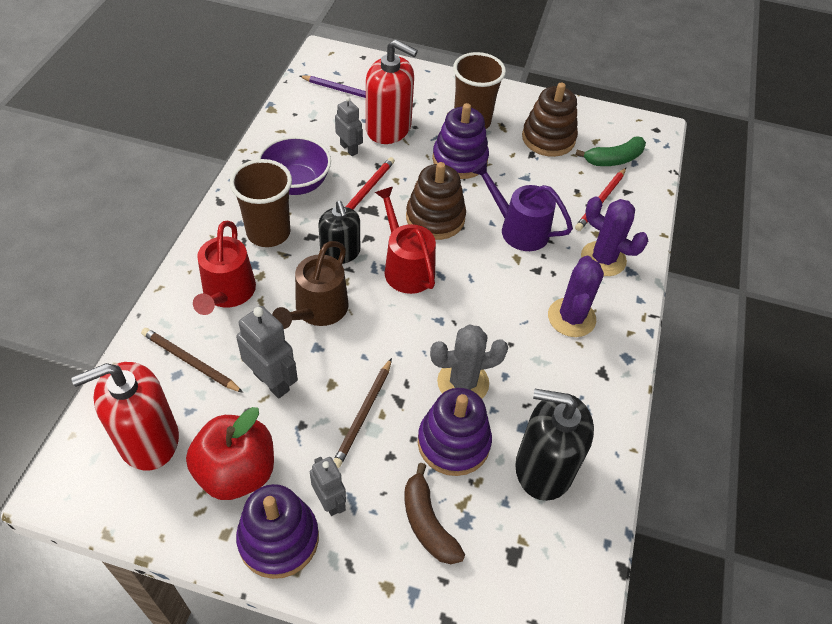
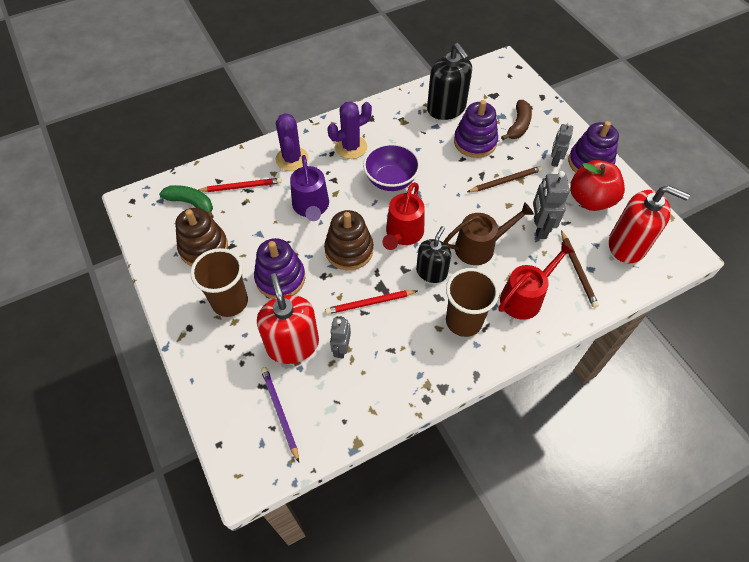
camera: 130 degrees left, 5 degrees up
purple bowl [258,136,331,195] -> purple bowl moved to [363,143,420,191]
grey cactus [430,324,508,399] -> none

